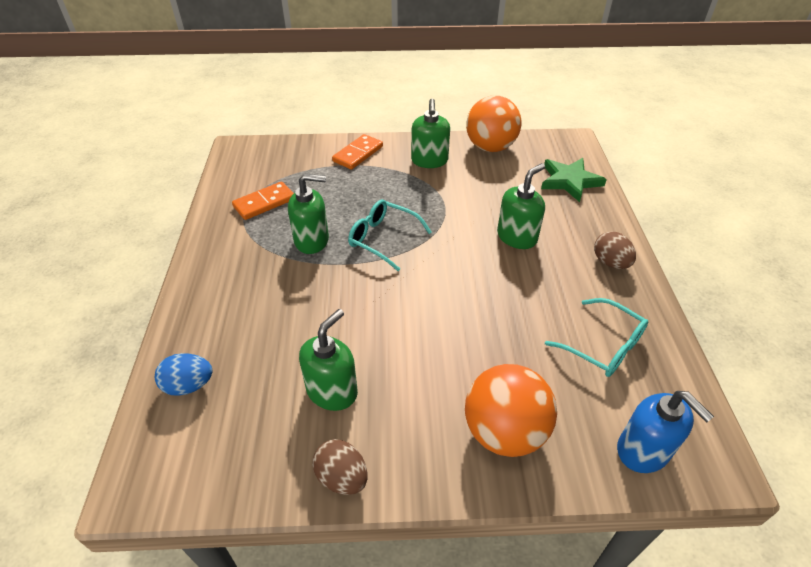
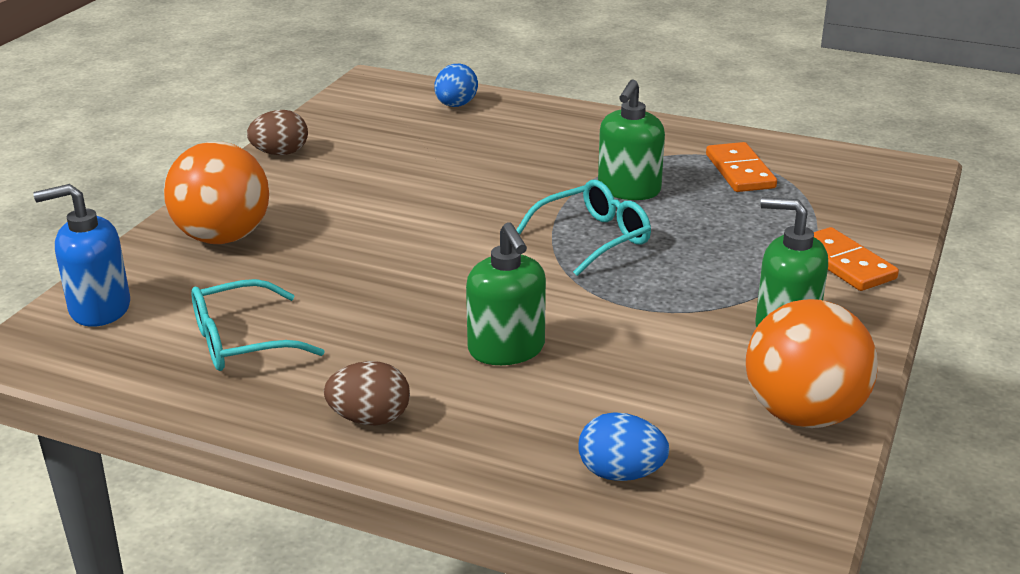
camera: 115 degrees right, 15 degrees down
green soap dispenser [299,309,358,411] -> none
green star [541,158,607,202] -> blue egg [578,412,669,481]

